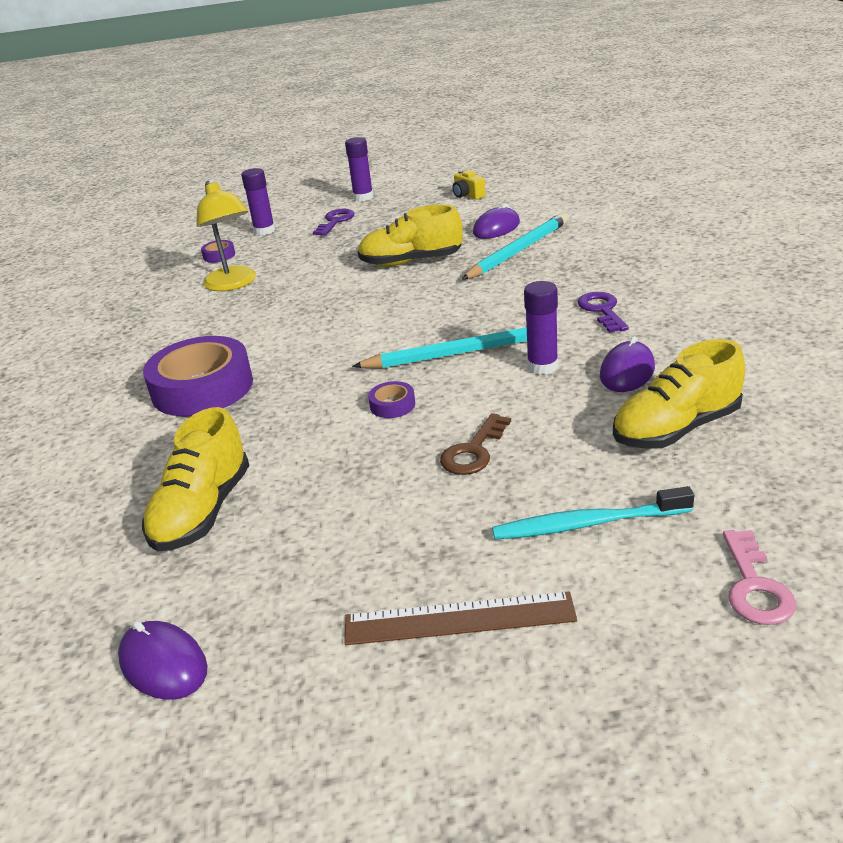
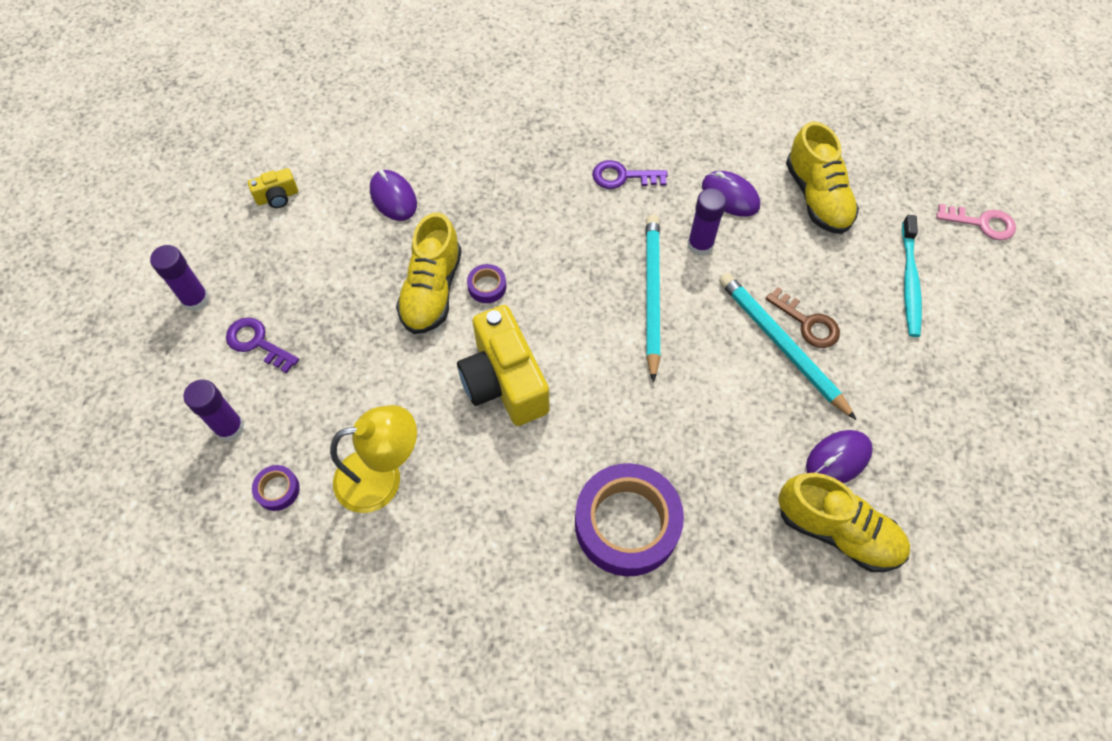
camera: 80 degrees left, 30 degrees up
purple mouse [118,621,208,700] -> purple mouse moved to [806,430,873,483]
brown ruler [344,591,577,645] -> none
purple tape [368,381,415,418] -> purple tape moved to [467,264,506,303]
turquoise pencil [461,213,568,280] -> turquoise pencil moved to [719,273,856,420]
none -> yellow camera [457,305,549,426]

